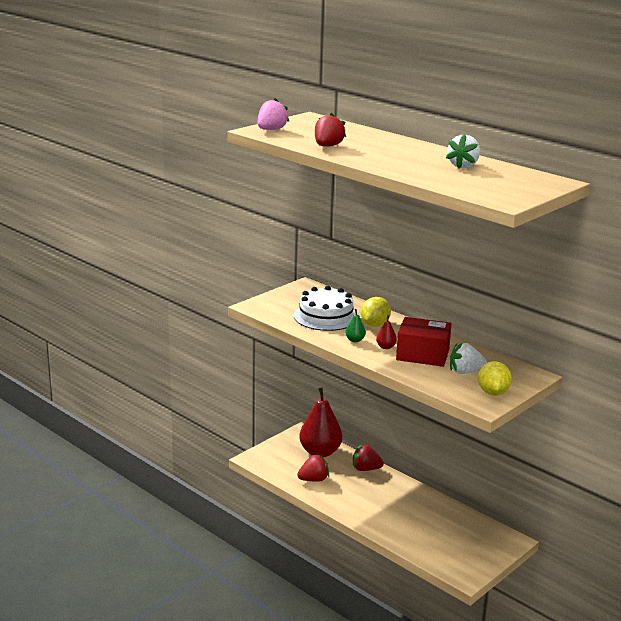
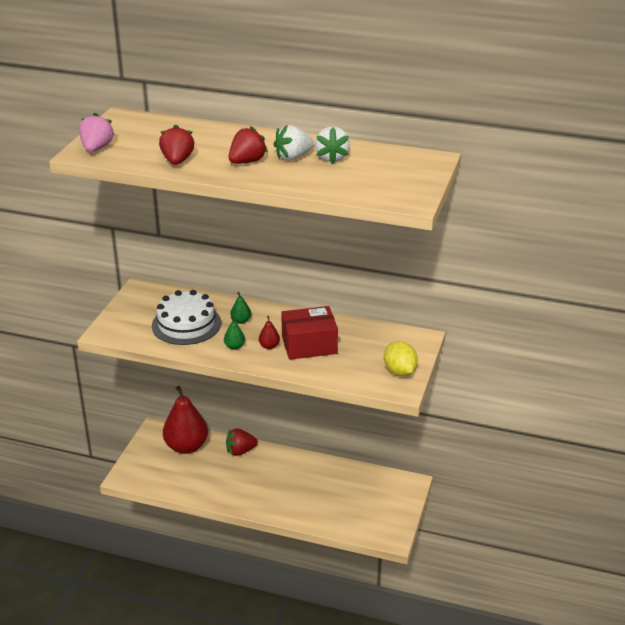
camera: 25 degrees left, 10 degrees up
red strawberry [297,454,329,482] -> red strawberry moved to [229,126,268,164]
yellow lemon [361,297,391,327] -> green pear [231,292,251,324]
white strawberry [450,343,487,374] -> white strawberry moved to [273,125,314,160]

